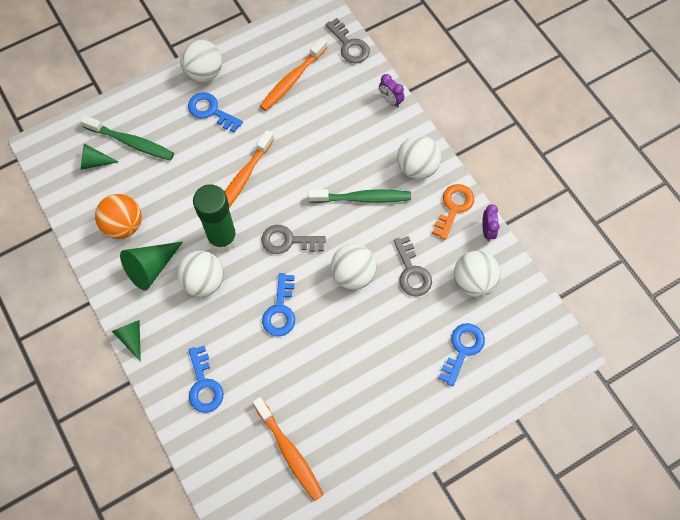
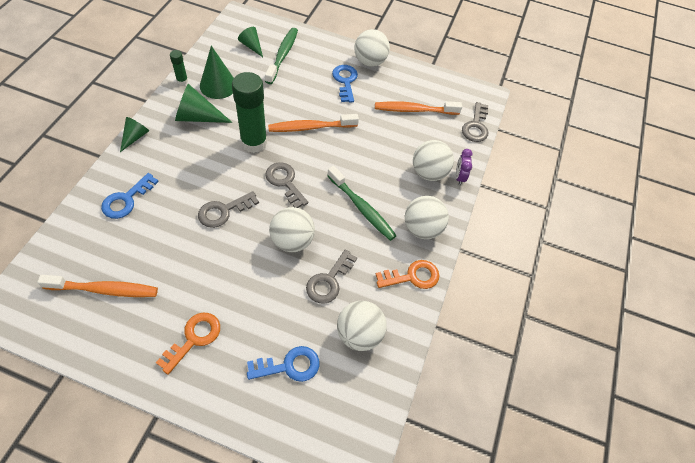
camera: 45 degrees right, 10 degrees down
green toothbrush [80,115,174,161] -> green toothbrush turned 150 degrees counterclockwise [265,28,298,84]
orange ball [95,194,142,239] -> green cone [200,46,234,99]
white ball [177,251,224,297] -> white ball moved to [413,140,454,181]
orange toothbrush [253,397,324,501] -> orange toothbrush turned 105 degrees counterclockwise [37,275,158,297]
blue key [262,273,295,336] -> grey key [198,191,259,228]
purple clock [483,204,500,242] -> none
none -> orange key [156,313,220,375]
none -> green glue stick [170,50,188,85]

